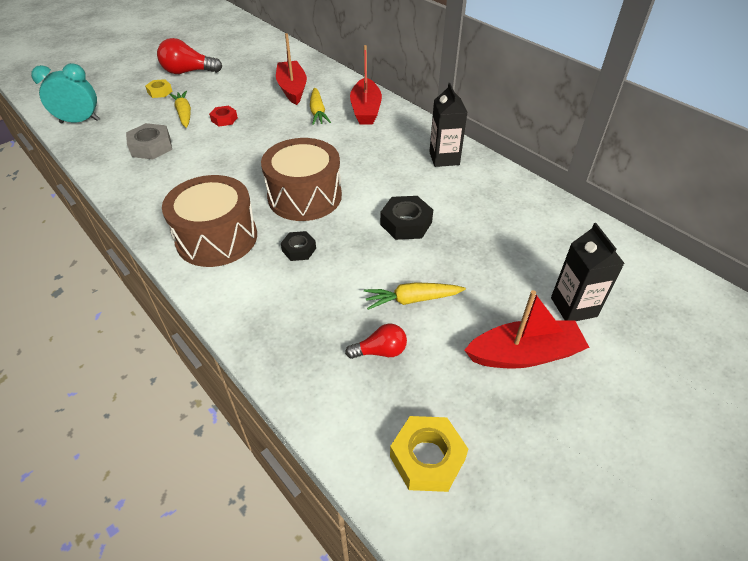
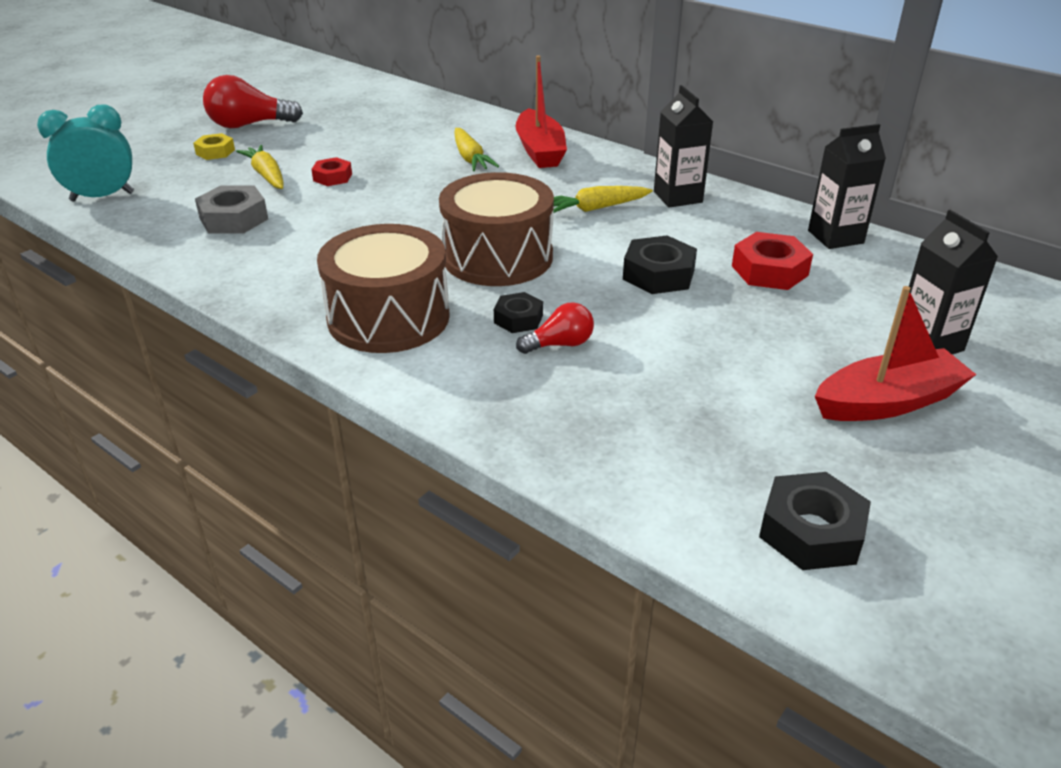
camera: 10 degrees left, 10 degrees down
red boat [276,33,307,105] -> none
red light bulb [345,324,407,359] -> red light bulb moved to [516,303,594,354]
yellow carrot [364,282,466,310] -> yellow carrot moved to [553,186,653,213]
yellow nut [390,416,468,492] -> black nut [759,472,871,570]
none -> red nut [732,232,813,290]
none -> black carton [808,124,886,249]

